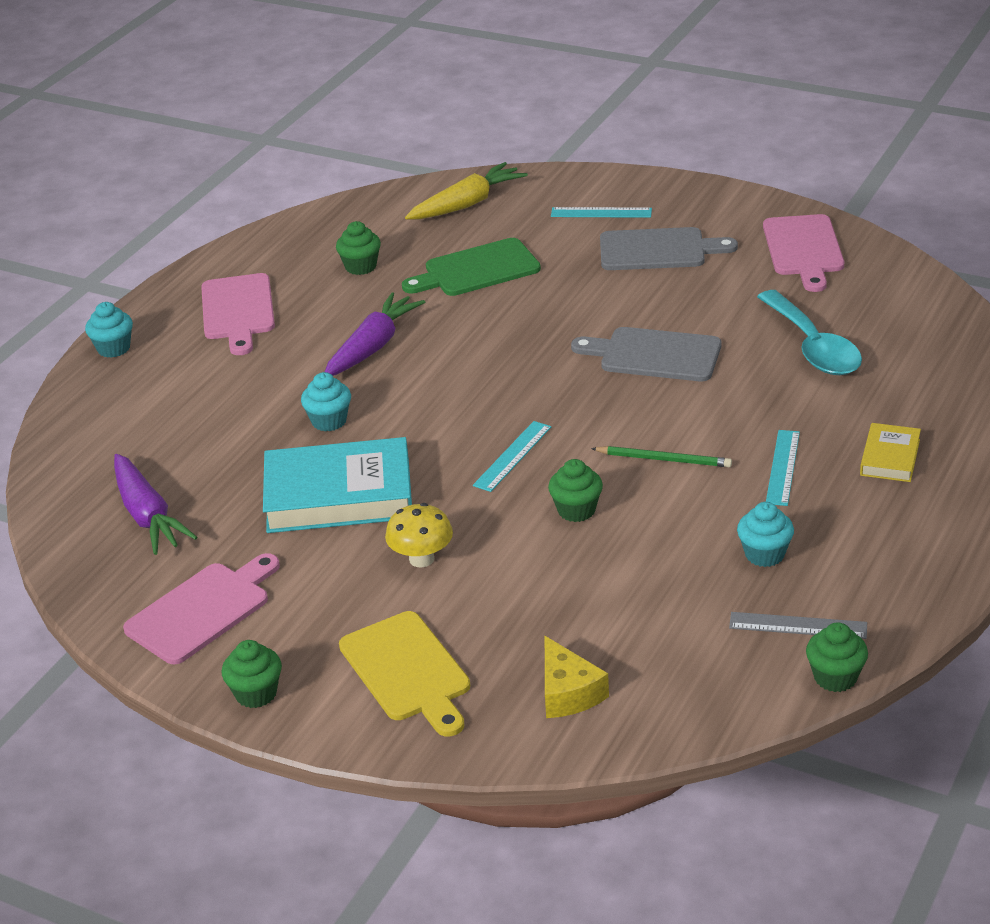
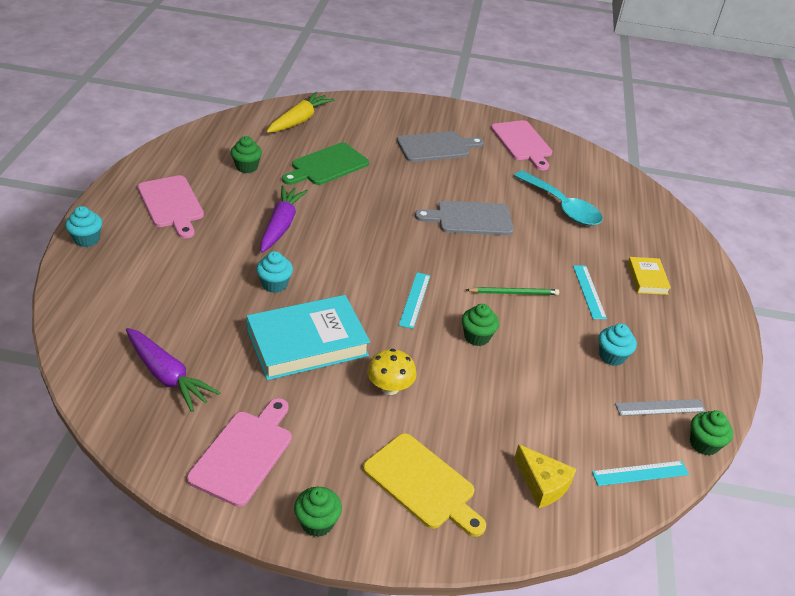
camera: 25 degrees left, 5 degrees up
turquoise ruler [551,207,652,218] -> turquoise ruler moved to [592,461,689,486]

